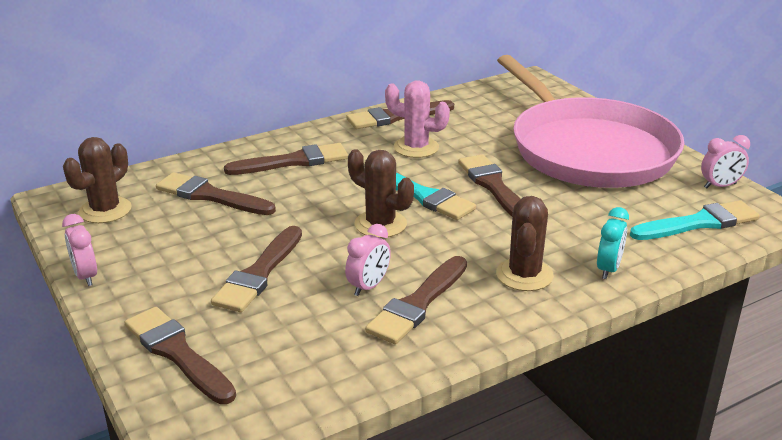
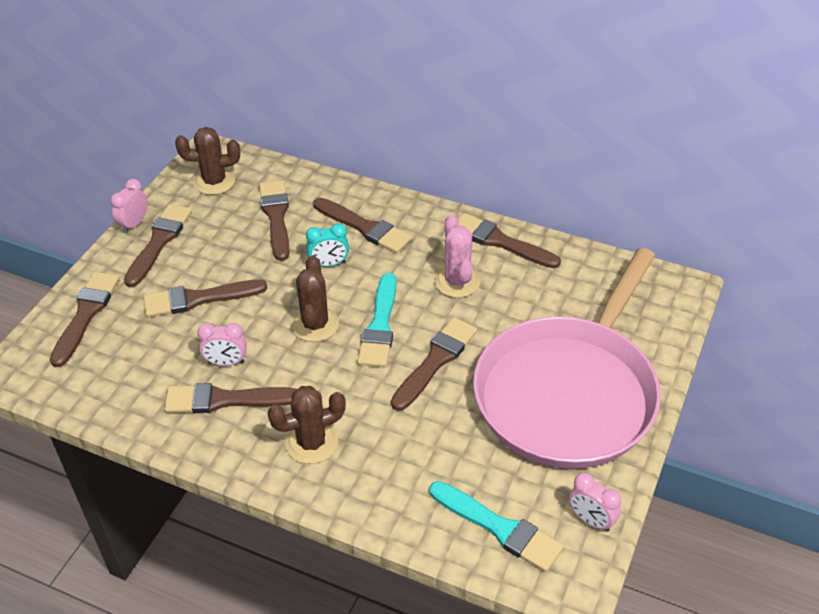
camera: 55 degrees right, 15 degrees up
turquoise clock [597,207,629,279] -> turquoise clock moved to [306,223,349,267]
none -> brown brush [124,204,192,287]

